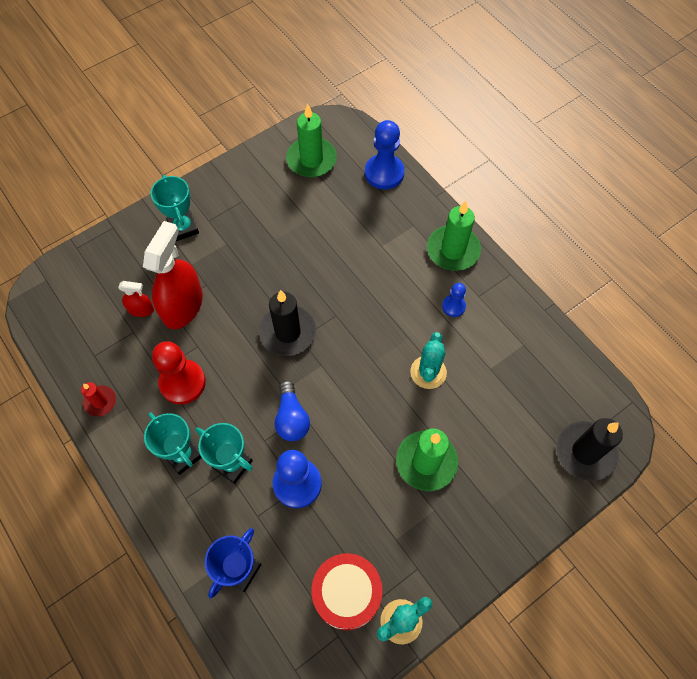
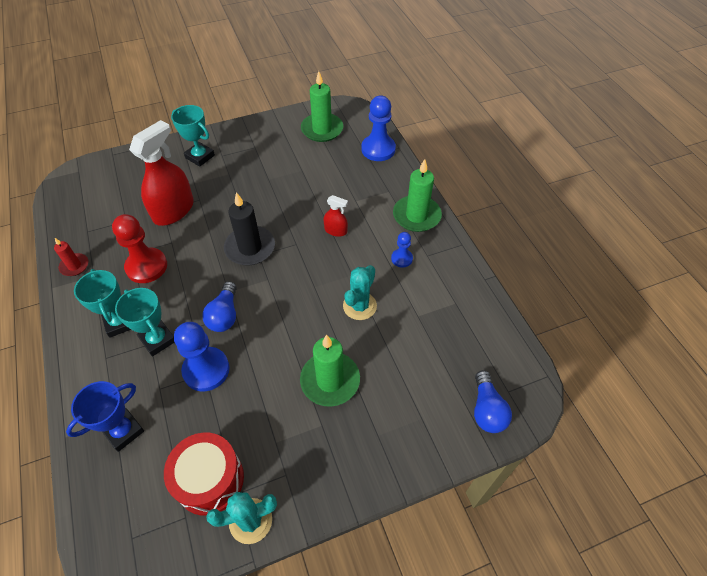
camera: 15 degrees right, 10 degrees down
red spray bottle [119,281,154,317] -> red spray bottle moved to [323,195,348,237]
turquoise trophy [151,175,199,241] -> turquoise trophy turned 45 degrees counterclockwise [171,105,215,167]
black candle [556,418,623,481] -> blue light bulb [474,370,512,433]

